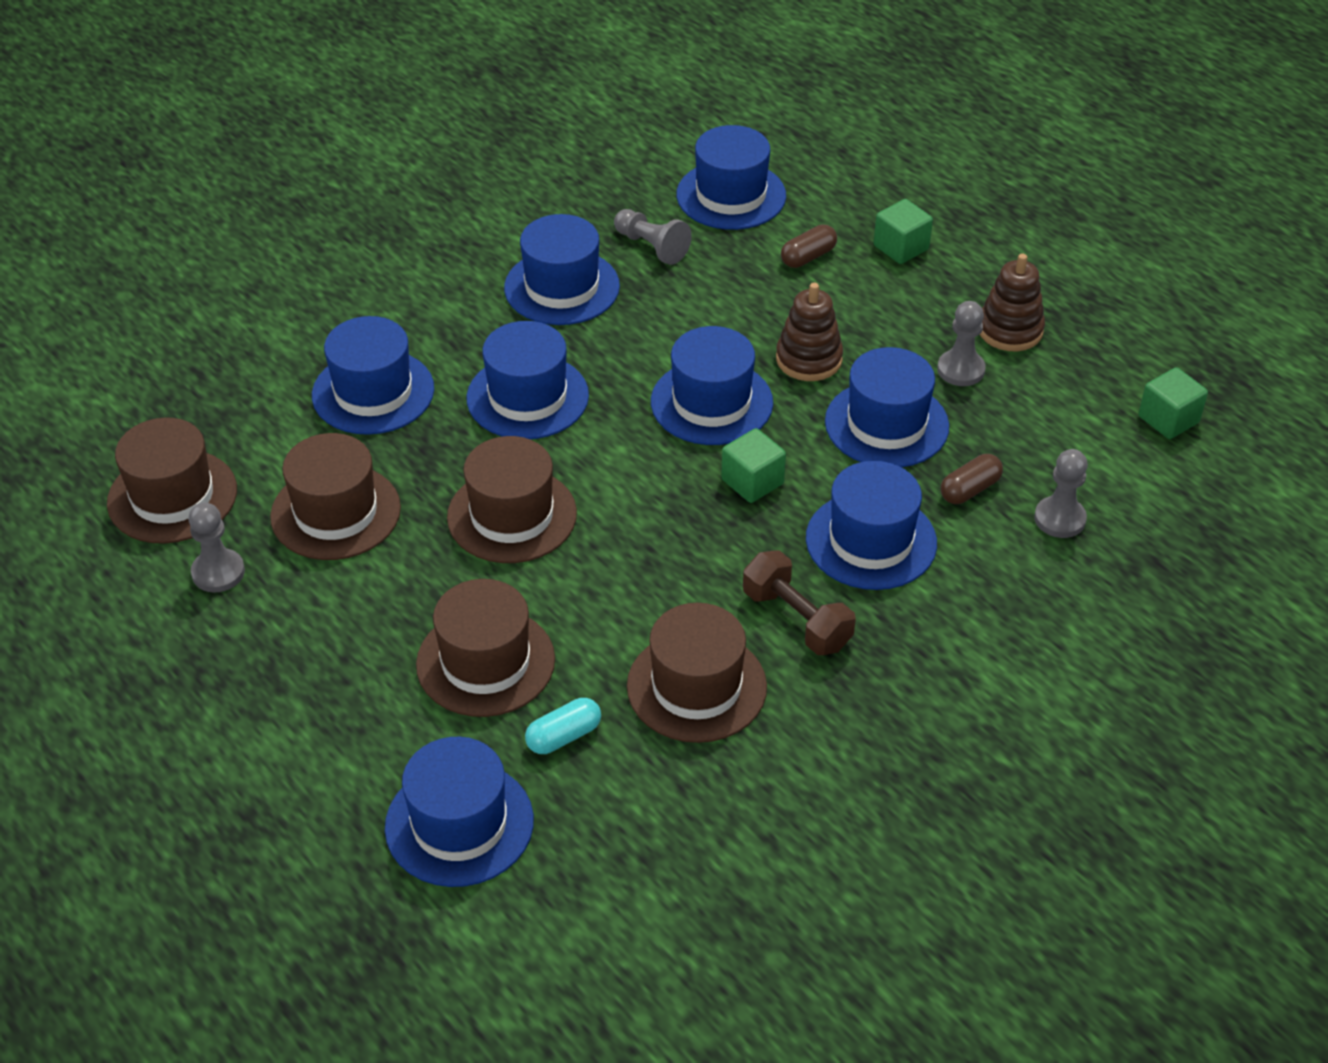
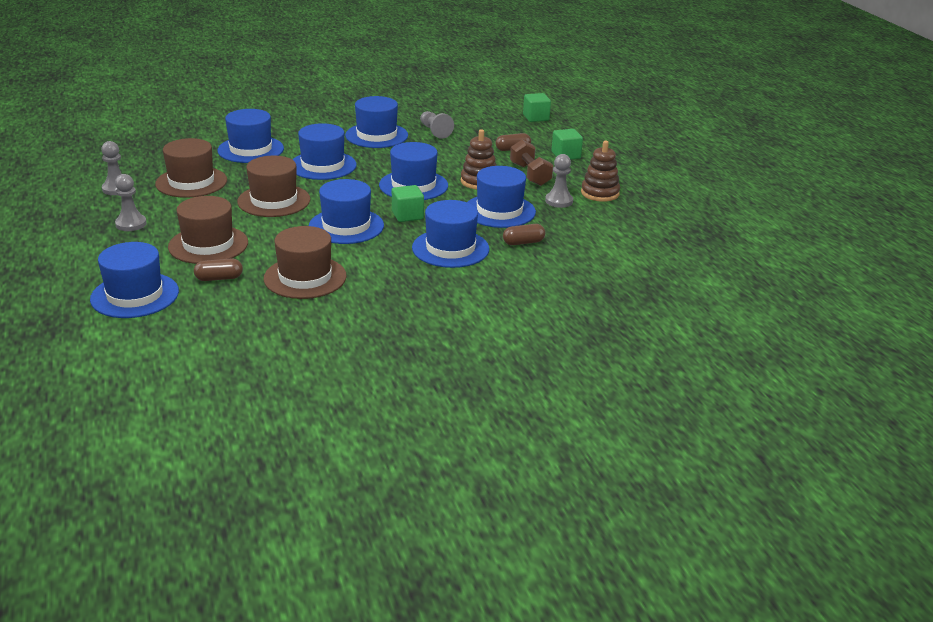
camera: 20 degrees right, 15 degrees down
brown hat [107,418,237,544] -> none
turquoise capsule [525,698,601,754] -> brown capsule [194,258,243,281]
blue hat [676,125,786,230] -> blue hat moved to [309,179,384,244]
brown dumbbell [743,550,856,655] -> brown dumbbell moved to [510,140,553,186]
grey pawn [1034,449,1088,538] -> grey pawn moved to [115,174,147,231]
green cube [1138,367,1208,439] -> green cube moved to [523,93,551,122]

